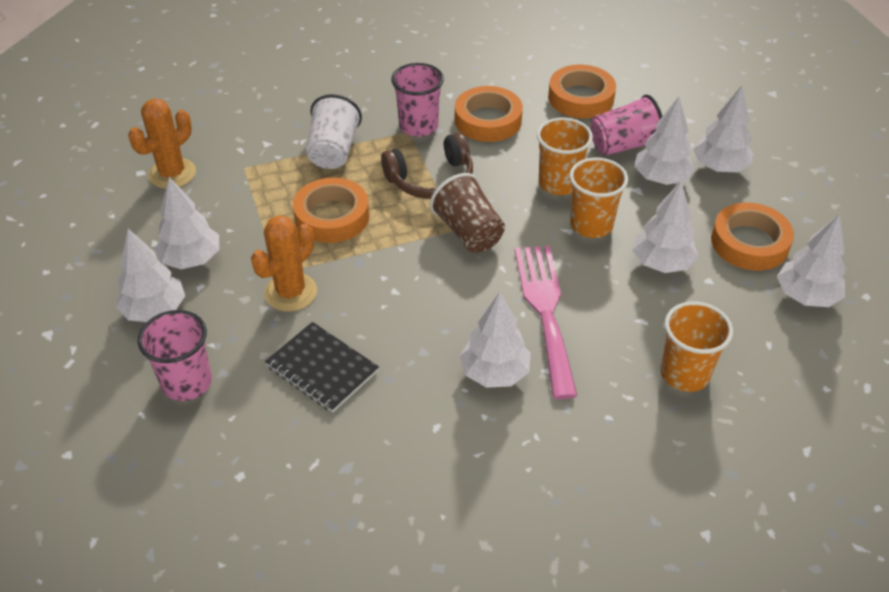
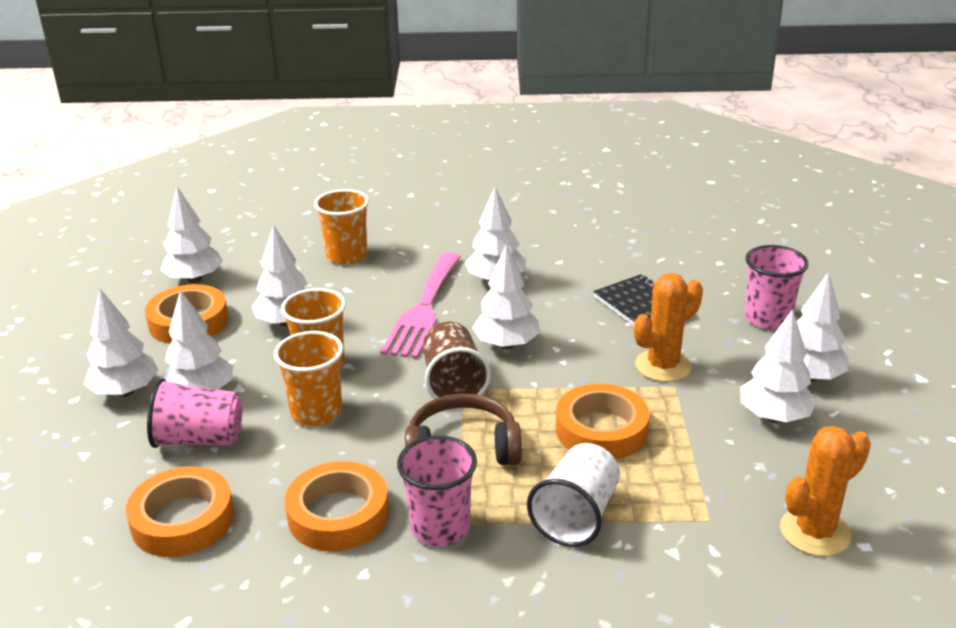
camera: 160 degrees left, 15 degrees down
none -> white tree [472,244,540,349]

